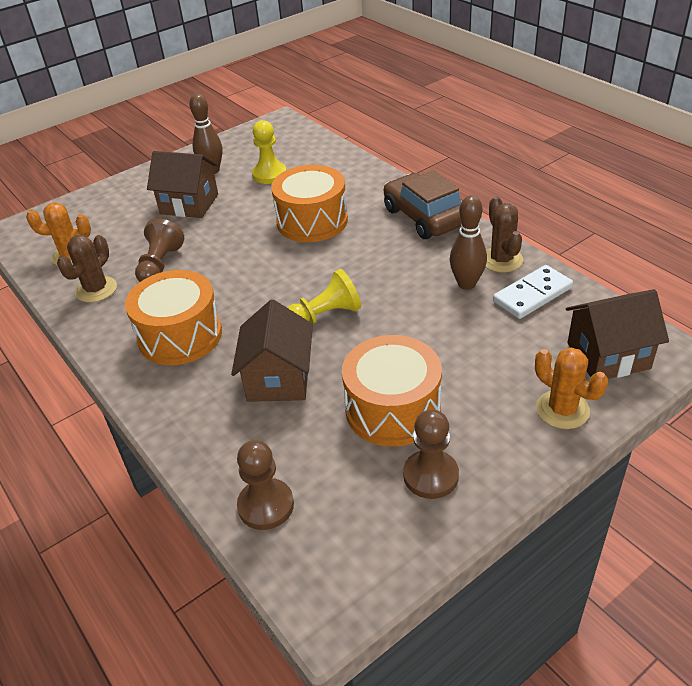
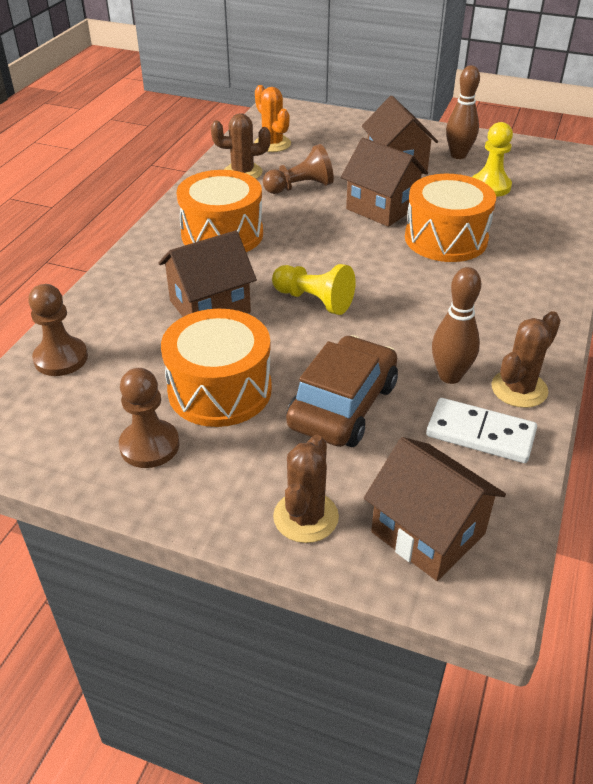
camera: 55 degrees right, 0 degrees up
brown car [384,170,462,239] -> brown car moved to [286,335,398,447]
orange cactus [535,348,608,429] -> brown cactus [273,435,339,543]
none -> brown house [341,138,428,227]

